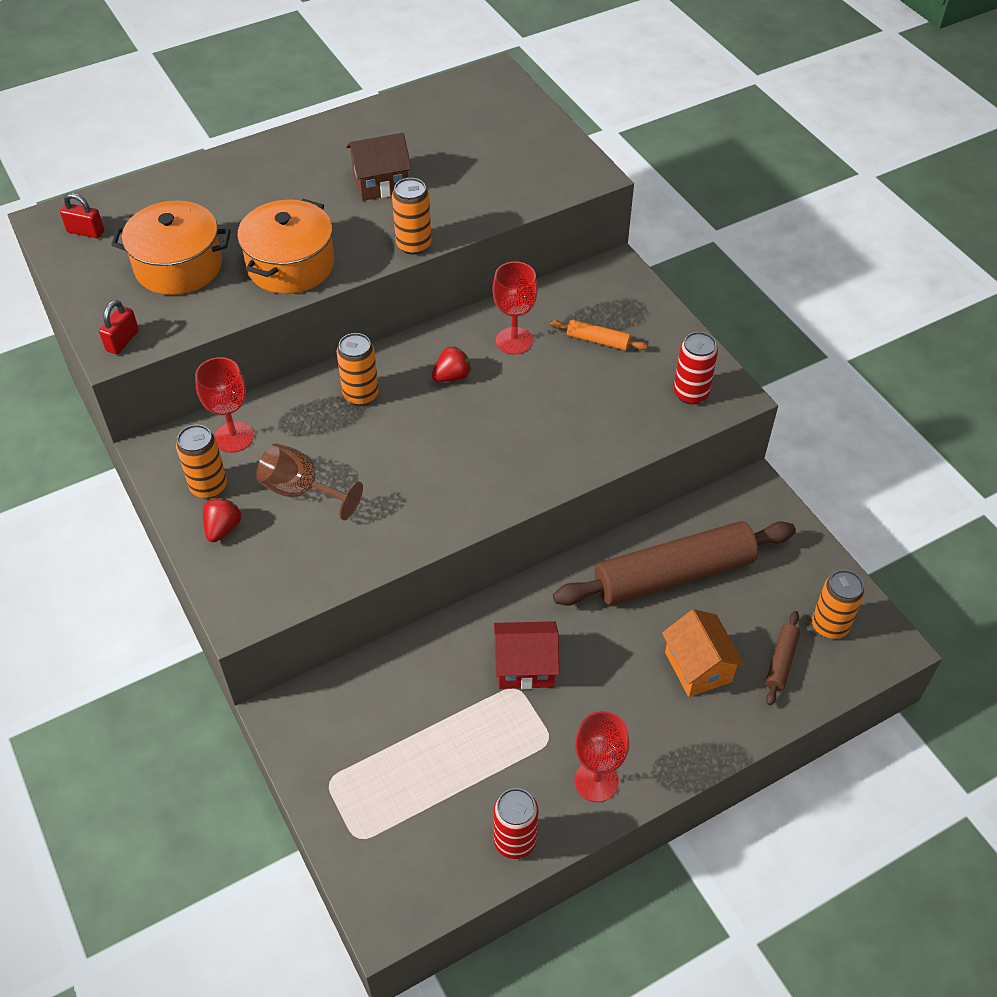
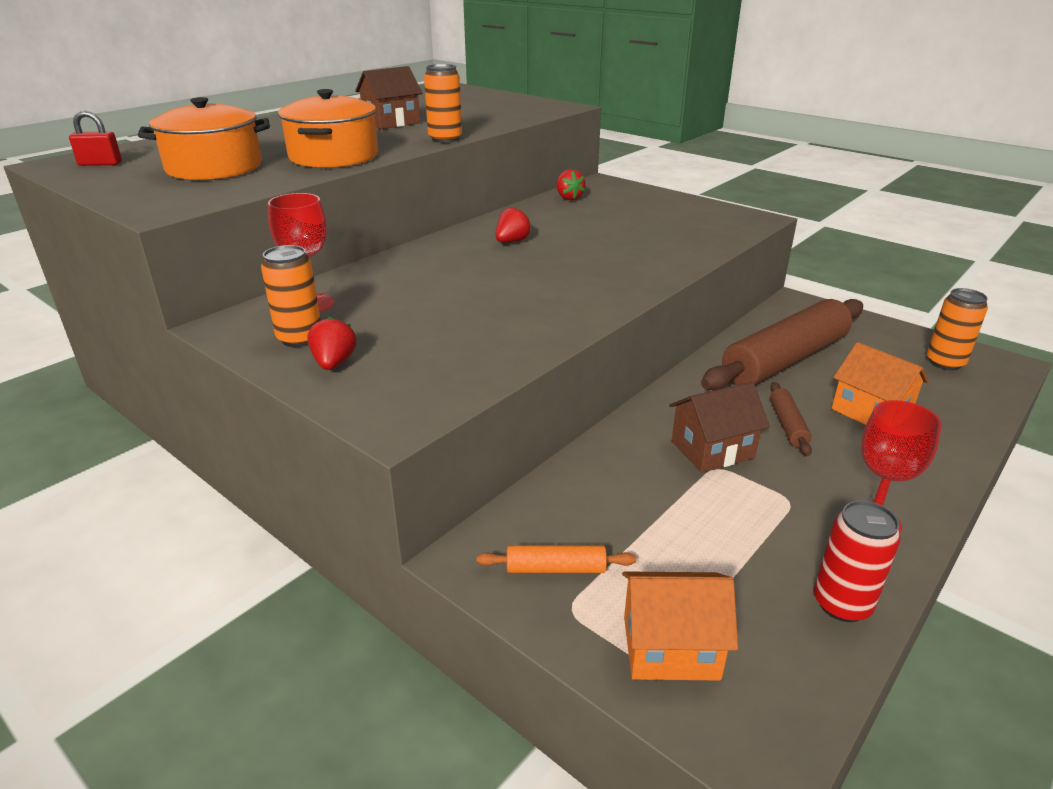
camera: 20 degrees left, 20 degrees down
red padlock [99,300,139,355] -> none
brown goblet [256,443,363,521] -> none
orange can [337,333,379,406] -> none
red goblet [492,261,538,355] -> none
red house [494,621,559,689] -> brown house [669,382,770,472]
orange rolling pin [550,319,648,351] -> orange rolling pin moved to [476,545,636,573]
red can [674,332,718,404] -> none
brown rolling pin [766,611,800,706] -> brown rolling pin moved to [770,382,812,456]
none -> red strawberry [557,169,586,200]
none -> orange house [622,571,738,681]

